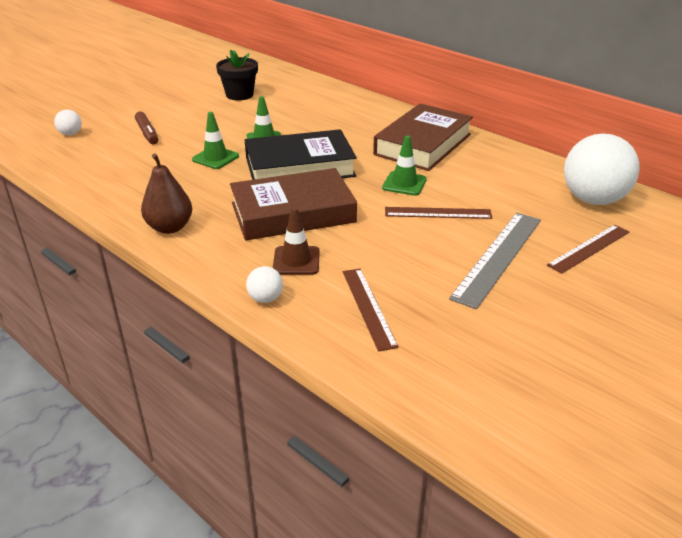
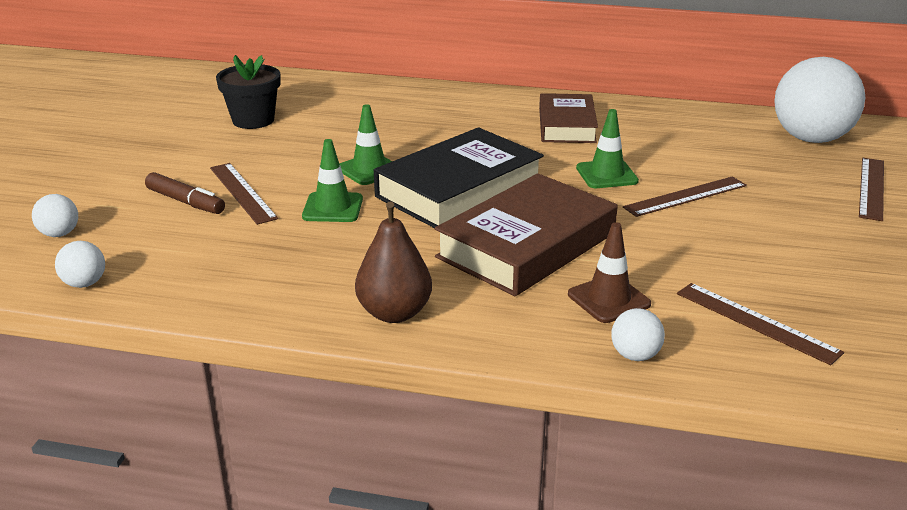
camera: 30 degrees left, 5 degrees down
brown book [373,103,473,171] -> brown book [539,93,598,143], size x0.64
grey ruler [449,213,541,309] -> none
none -> white ball [55,241,105,288]
none -> brown ruler [210,163,278,225]

